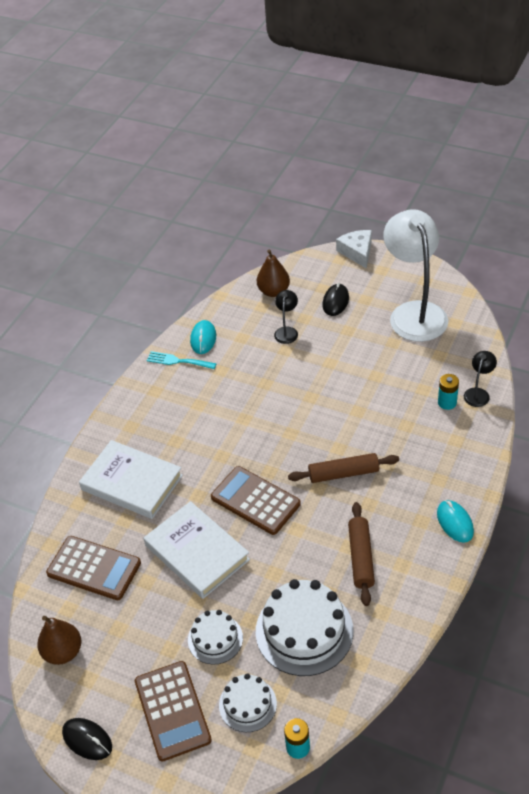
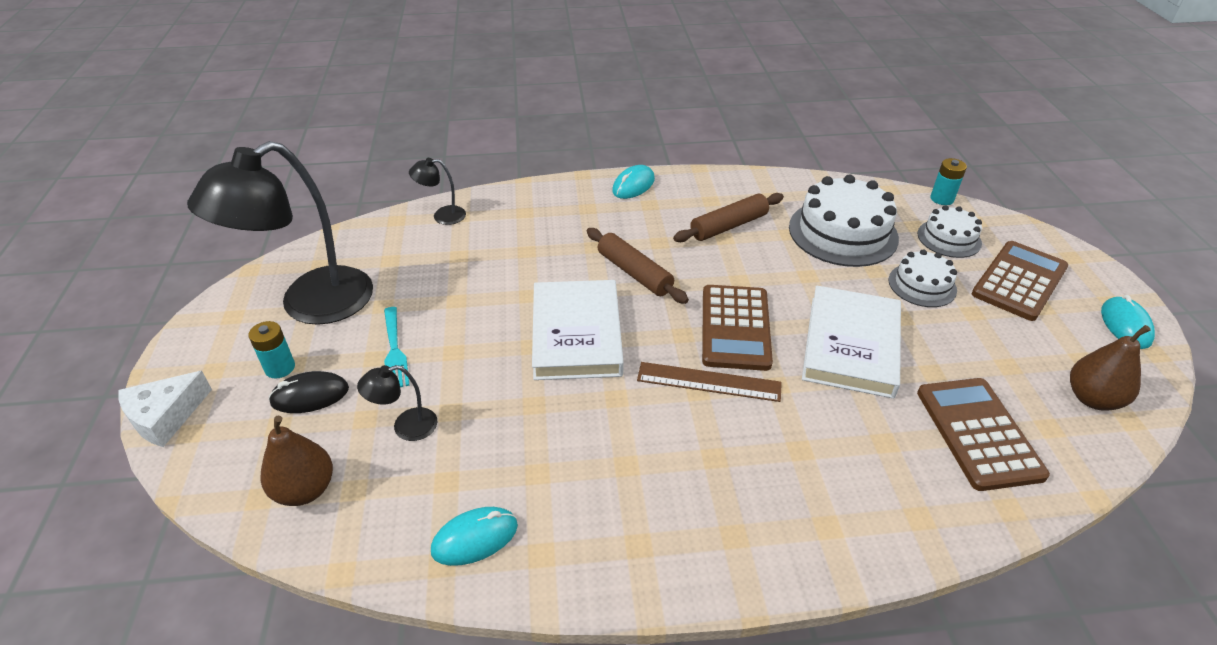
camera: 125 degrees left, 5 degrees down
black mouse [62,718,112,760] -> turquoise mouse [1101,295,1155,349]
white book [79,440,183,519] -> white book moved to [532,280,624,380]
turquoise fork [147,351,217,369] -> turquoise fork moved to [384,307,410,387]
white lamp [383,209,448,342] -> black lamp [187,141,373,325]
turquoise battery [438,374,459,410] -> turquoise battery moved to [248,321,295,379]
none -> brown ruler [637,362,782,402]

